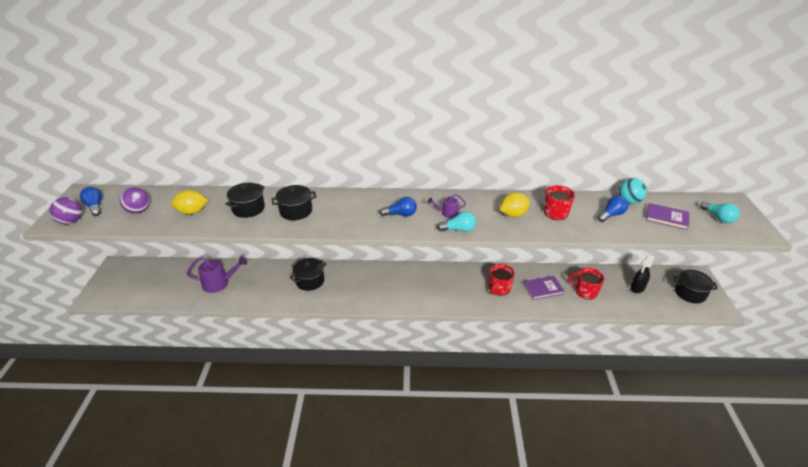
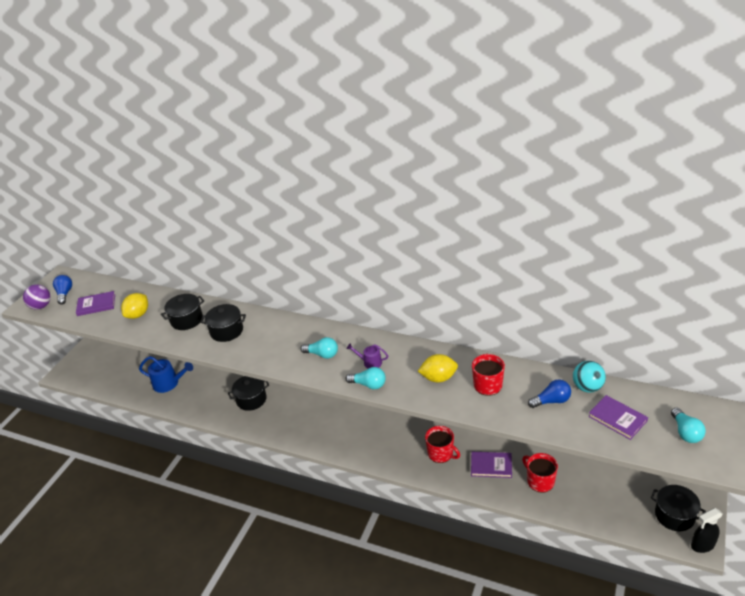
camera: 25 degrees right, 0 degrees up
purple ball [120,187,150,214] -> purple book [76,291,115,316]
yellow lemon [171,190,208,215] -> yellow lemon turned 75 degrees counterclockwise [121,293,148,319]
purple watering can [187,257,247,293] -> blue watering can [139,356,193,393]
blue light bulb [379,197,417,216] -> turquoise light bulb [300,337,338,359]
red mug [489,264,515,296] -> red mug turned 105 degrees counterclockwise [425,426,460,463]
black spray bottle [630,255,655,293] -> black spray bottle moved to [691,508,723,553]

